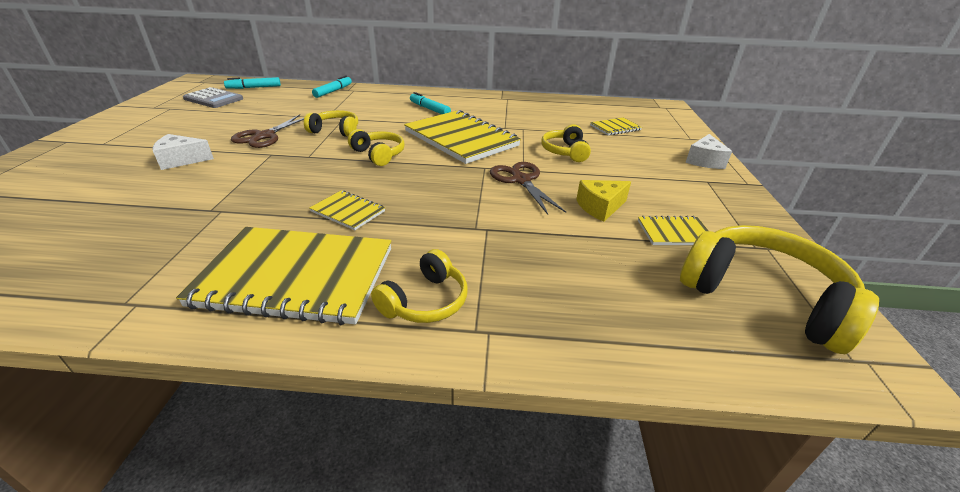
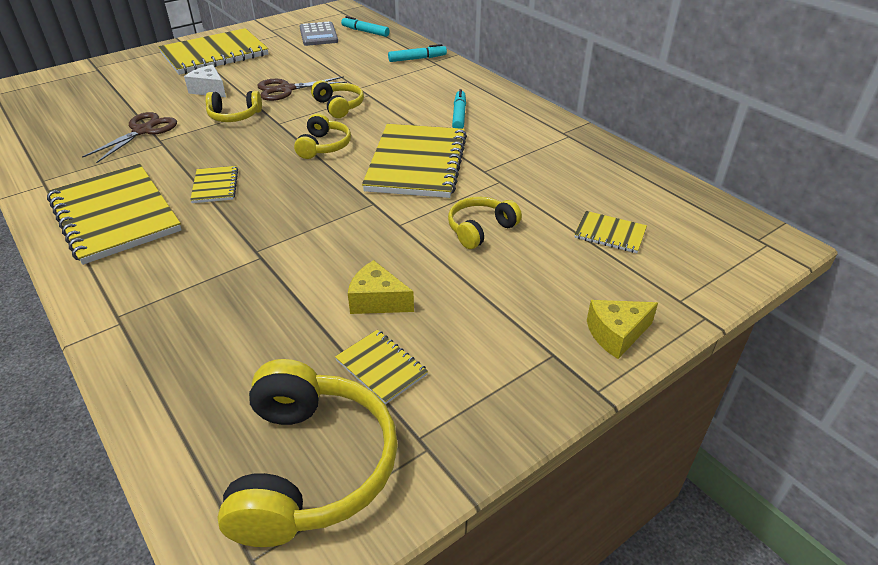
camera: 50 degrees right, 5 degrees up
yellow headphones [371,249,468,323] -> yellow headphones moved to [205,91,262,122]
brown scissors [490,162,566,215] -> brown scissors moved to [82,112,177,163]
white cheese [685,134,732,169] -> yellow cheese [587,300,658,359]
none -> yellow notebook [158,28,269,75]

